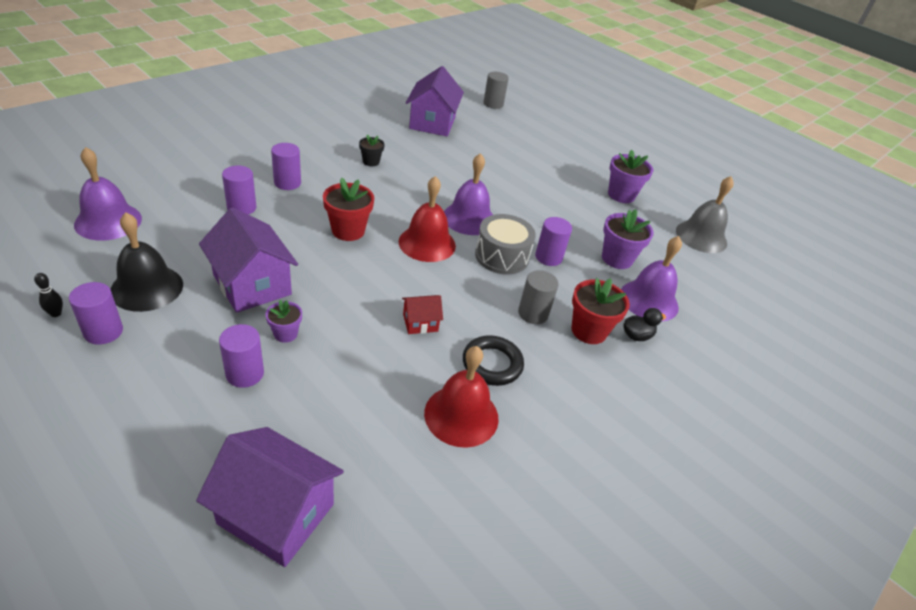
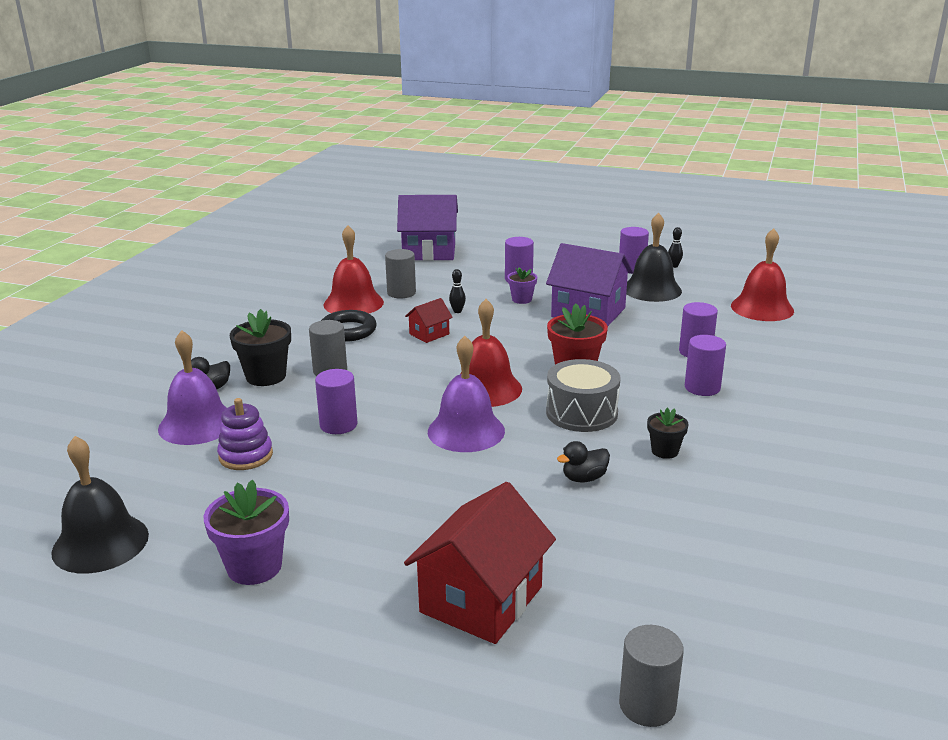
camera: 160 degrees right, 15 degrees down
purple bell [74,147,142,241] -> red bell [731,228,794,321]
purple house [406,66,464,137] -> none
grey drum [475,214,536,275] -> grey drum moved to [546,359,621,432]
red flower pot [571,278,630,344] -> black flower pot [230,309,291,386]
purple flower pot [602,209,654,269] -> purple stacking toy [217,398,273,470]
grey bell [676,176,734,253] -> black bell [51,436,149,574]
none -> grey cylinder [385,249,416,298]
none -> red house [404,482,556,644]
none -> black bowling pin [449,269,466,313]
none -> black duck [557,441,610,483]

